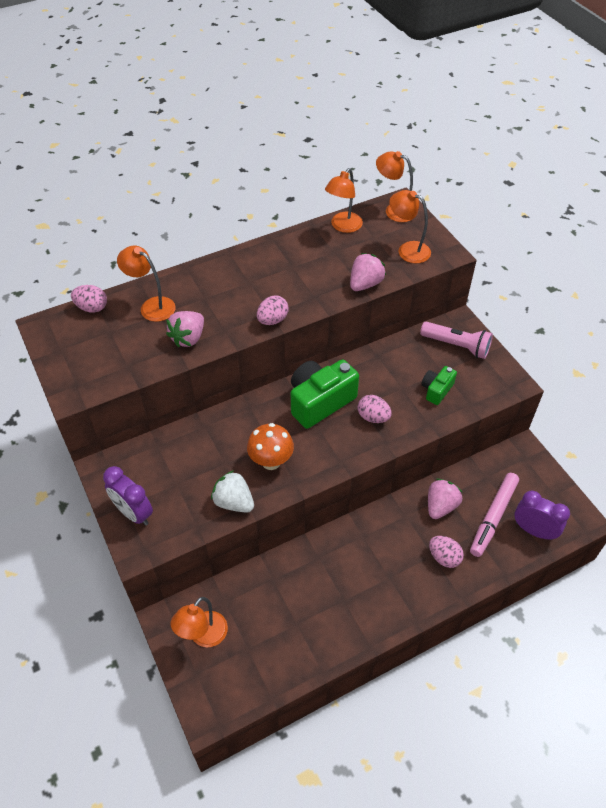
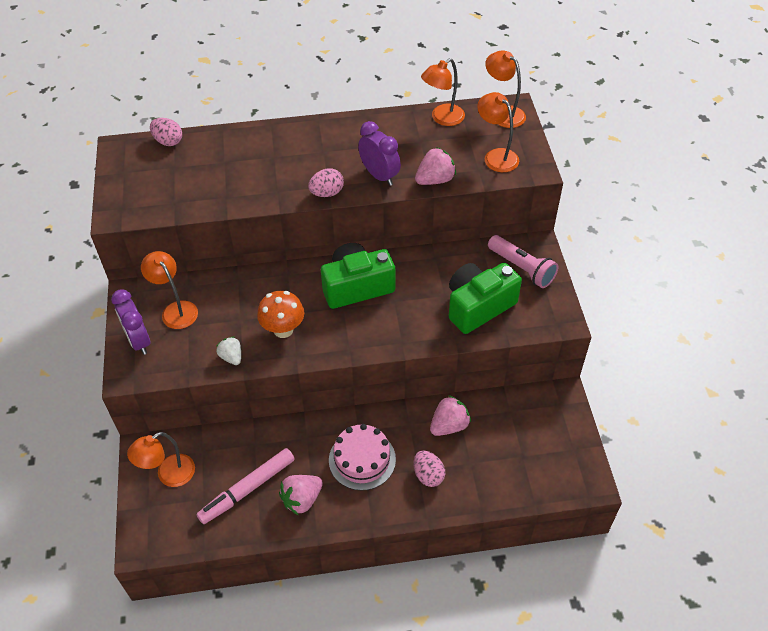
camera: 20 degrees right, 0 degrees up
orange lamp [117,245,175,322] -> orange lamp moved to [141,251,198,329]
pink strawberry [166,311,204,347] -> pink strawberry moved to [279,475,323,515]
white strawberry [211,470,254,513] -> white strawberry [216,337,241,365], size x0.66
pink egg [358,395,392,423] -> none
green camera [421,366,457,405] -> green camera [449,263,522,334], size x1.87
pink marker [470,473,519,557] -> pink marker moved to [197,448,295,524]
purple clock [514,491,570,540] -> purple clock moved to [358,121,401,186]
none -> pink cake [329,424,396,491]

